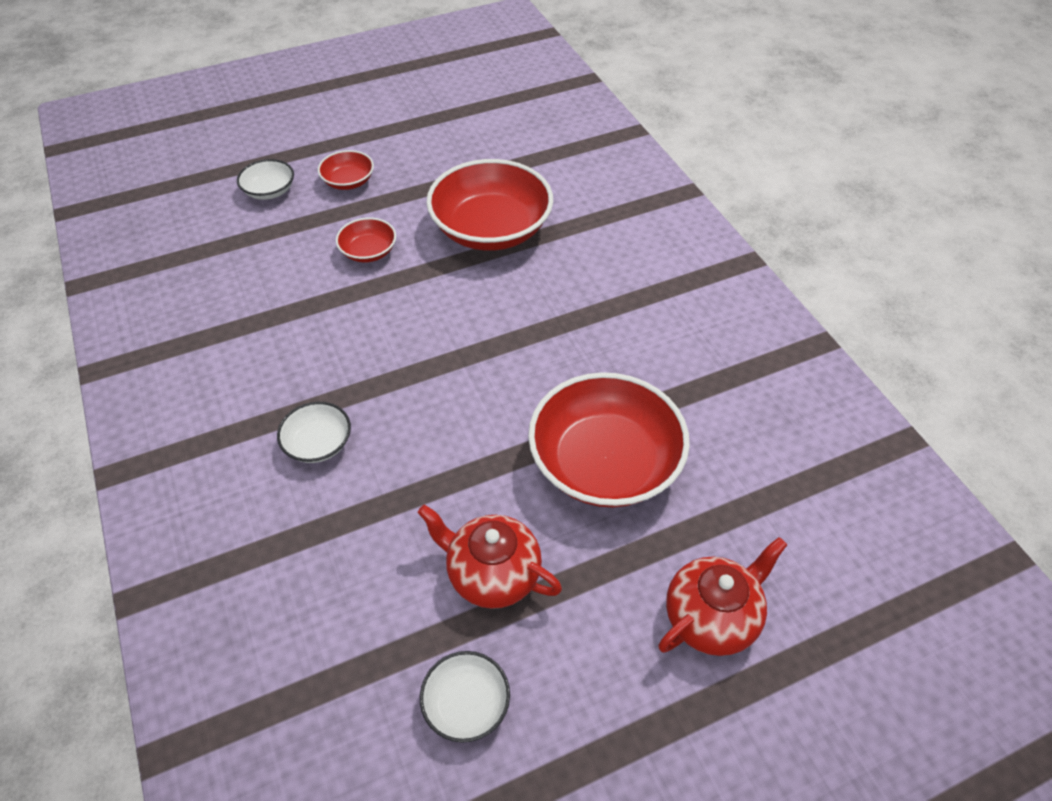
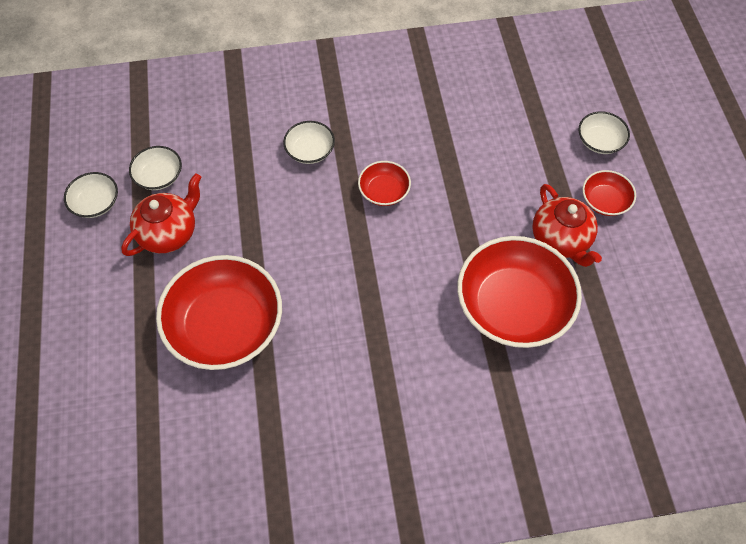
camera: 105 degrees right, 10 degrees up
red bowl [336,217,396,262] -> red bowl moved to [358,161,411,206]
red teapot [658,537,787,656] -> red teapot moved to [532,184,602,267]
none -> white bowl [129,146,182,190]

